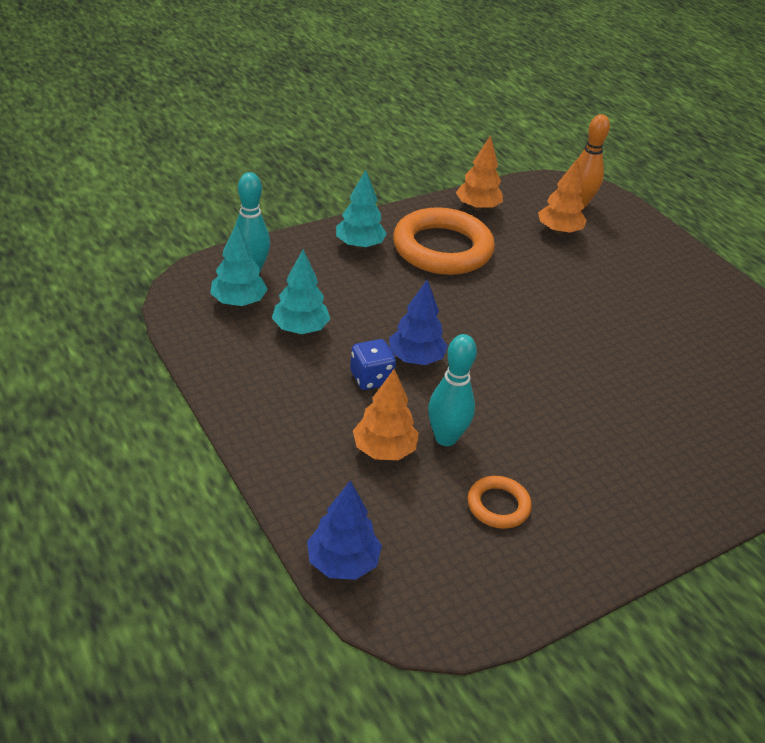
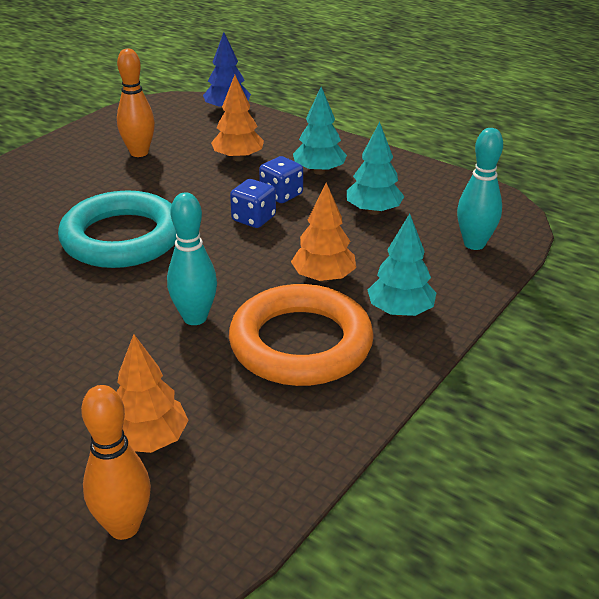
camera: 160 degrees right, 5 degrees down
turquoise tree [210,223,268,306] -> turquoise tree moved to [293,87,347,175]
blue tree [389,279,448,365] -> blue dice [230,179,276,228]
turquoise bowling pin [428,334,477,446] -> turquoise bowling pin moved to [167,193,217,325]
orange tree [456,135,503,211] -> orange tree moved to [291,183,356,282]
orange ring [468,476,532,529] -> orange bowling pin [117,49,155,157]
none -> turquoise ring [58,191,177,268]

